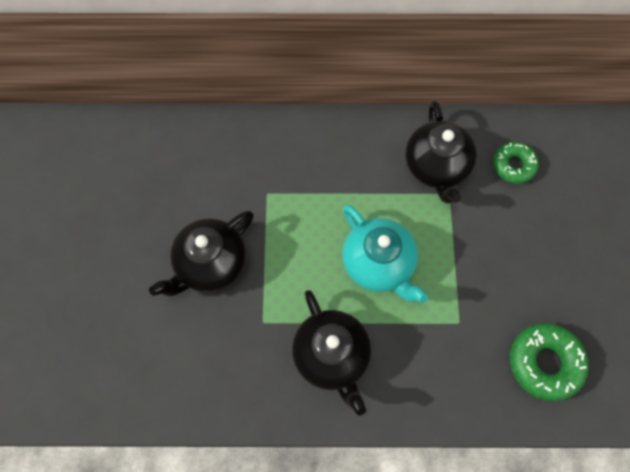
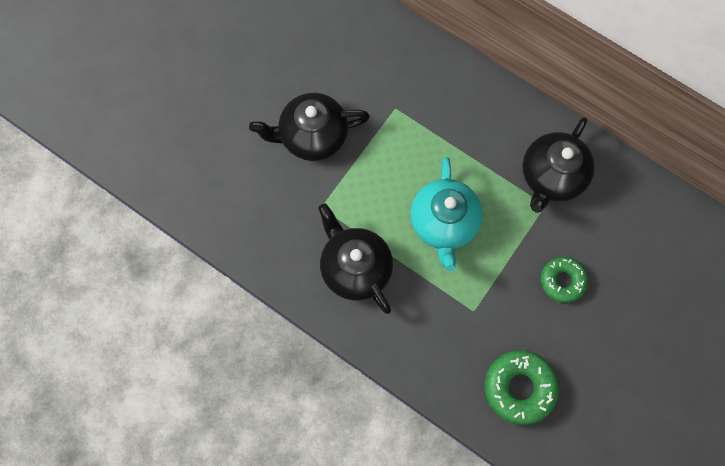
camera: 35 degrees right, 5 degrees up
black teapot [292,290,371,416] -> black teapot turned 135 degrees clockwise [318,203,393,314]
green donut [493,142,539,184] -> green donut moved to [541,257,588,303]

